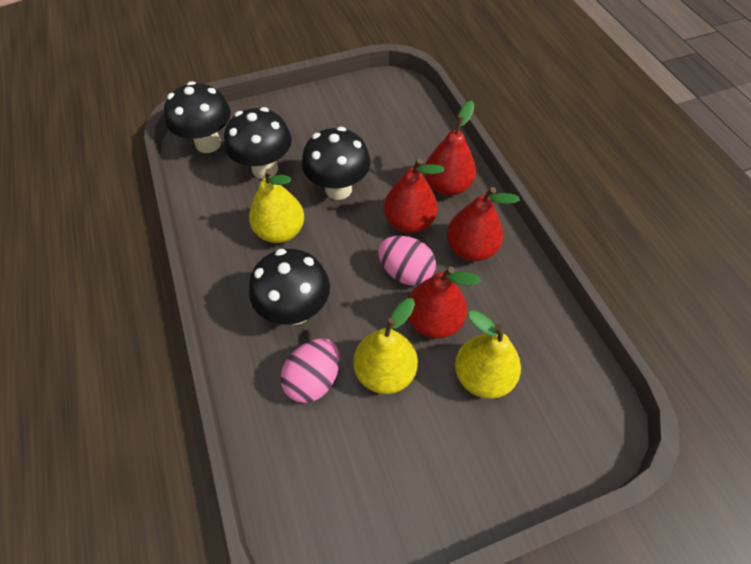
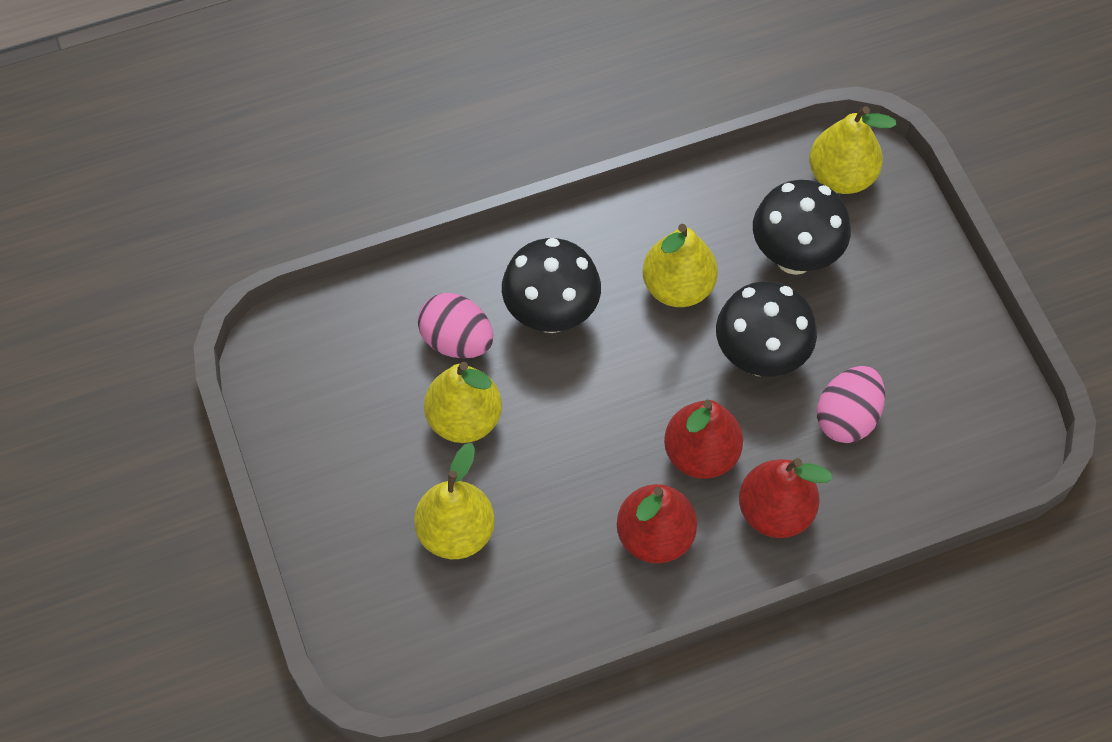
camera: 90 degrees right, 5 degrees up
black mushroom [164,81,231,153] -> yellow pear [809,106,896,194]
pink egg [378,236,436,286] -> pink egg moved to [817,366,885,443]
red pear [408,267,481,339] -> none

